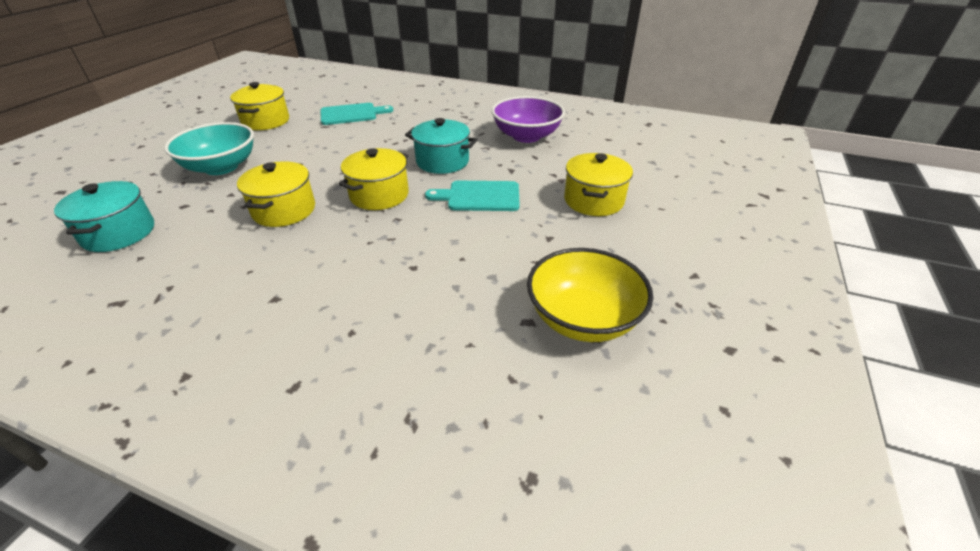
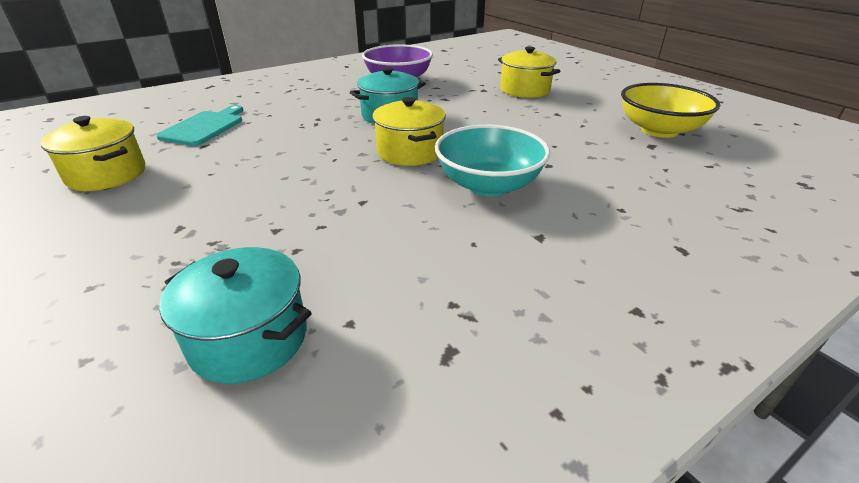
camera: 55 degrees left, 5 degrees down
turquoise bowl [164,122,254,175] -> turquoise bowl moved to [435,125,550,196]
yellow pot [237,161,315,227] -> none
turquoise cutting board [425,181,520,211] -> none

